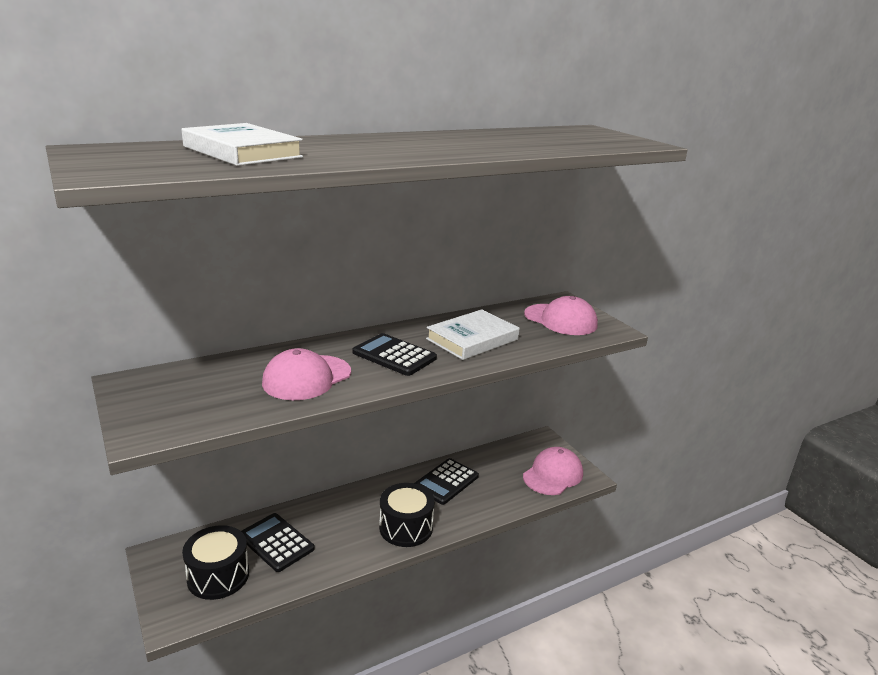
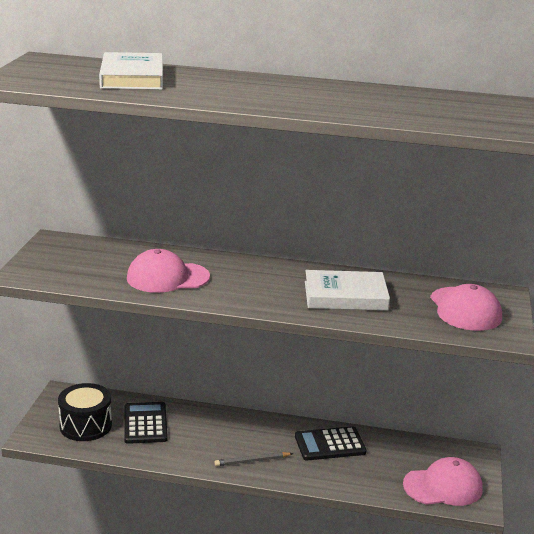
camera: 40 degrees right, 0 degrees up
black calculator [353,333,437,376] -> none
black drum [379,483,435,547] -> grey pencil [214,452,293,466]

